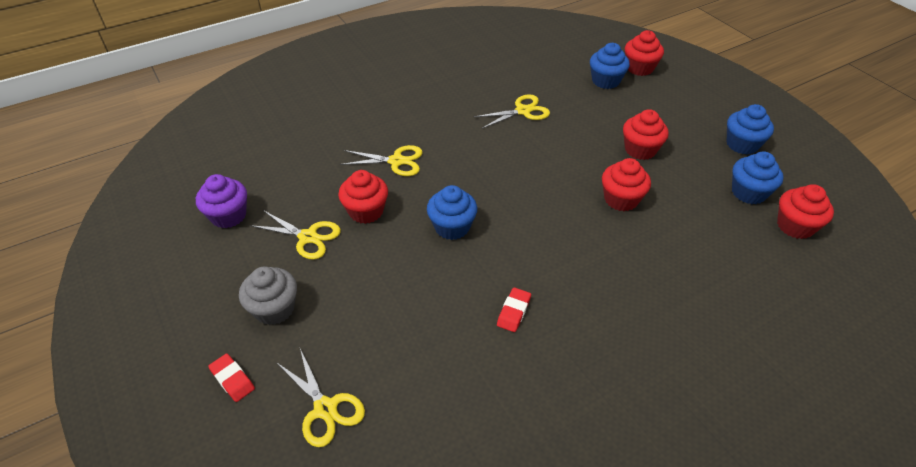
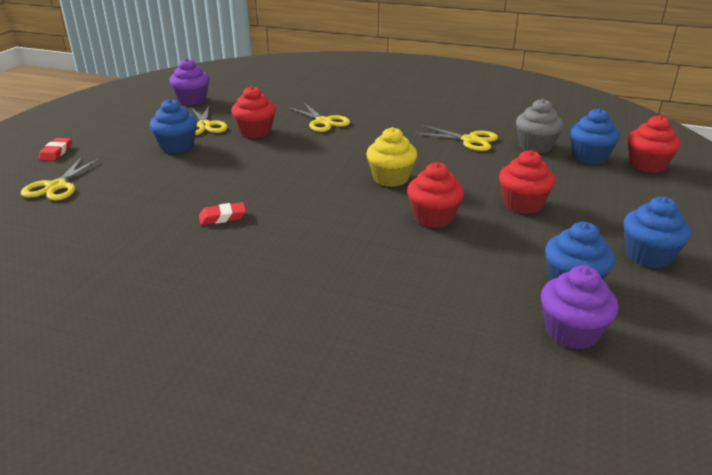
camera: 50 degrees right, 15 degrees down
grey cupcake [239,266,297,325] -> grey cupcake moved to [516,99,563,153]
blue cupcake [427,185,477,240] -> blue cupcake moved to [150,99,197,153]
red cupcake [777,184,834,239] -> purple cupcake [541,265,619,349]
none -> yellow cupcake [366,127,417,187]

